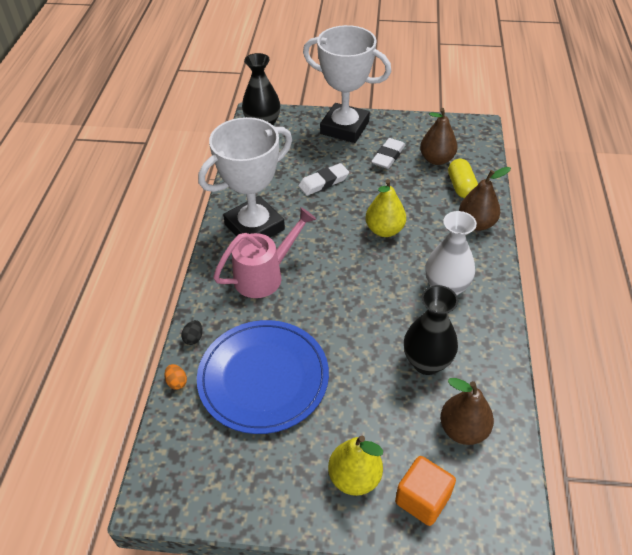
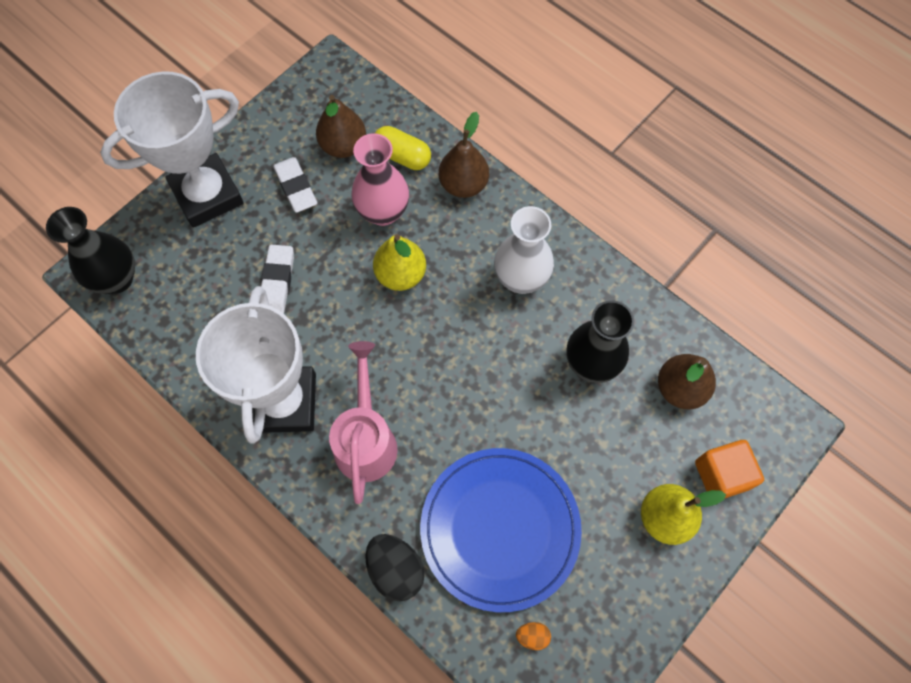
camera: 55 degrees left, 20 degrees up
orange egg [164,364,187,390] -> orange egg moved to [516,622,551,650]
black egg [181,320,203,345] -> black egg [365,534,425,601], size x2.01
none -> pink vase [351,133,409,226]

